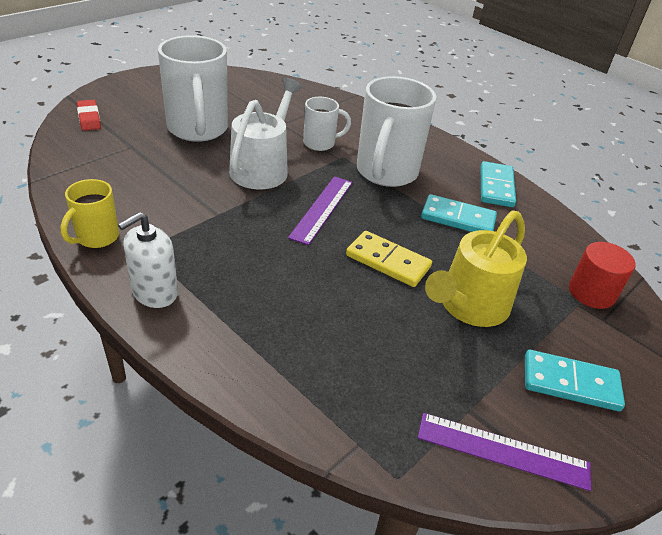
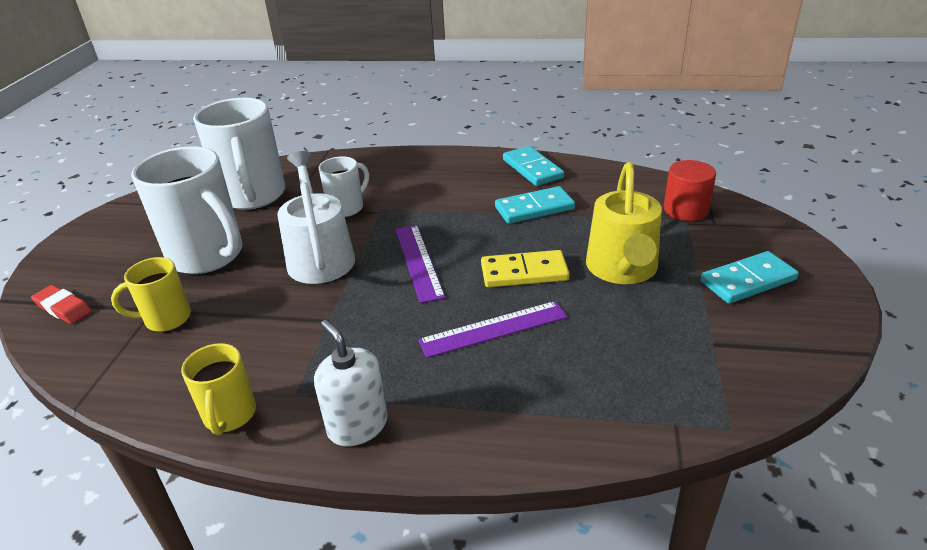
camera: 30 degrees left, 5 degrees down
white soap dispenser [118,212,178,308] -> white soap dispenser turned 135 degrees clockwise [314,320,388,446]
white mug [357,76,437,187] -> white mug moved to [193,98,285,210]
purple ruler [418,413,591,491] -> purple ruler moved to [418,301,567,358]
none -> yellow mug [111,257,191,332]

